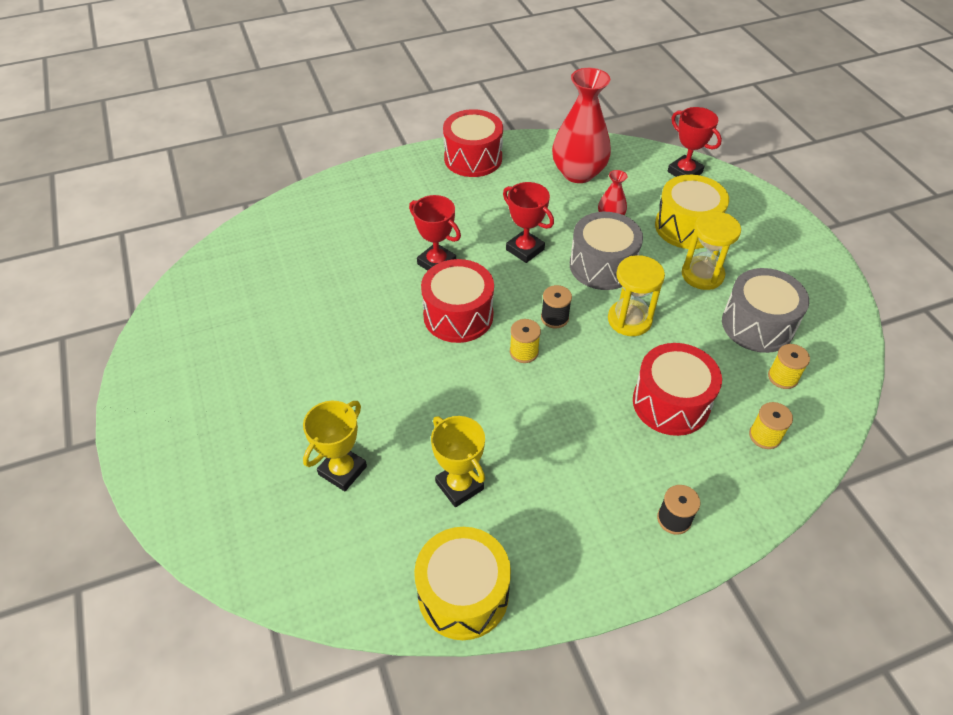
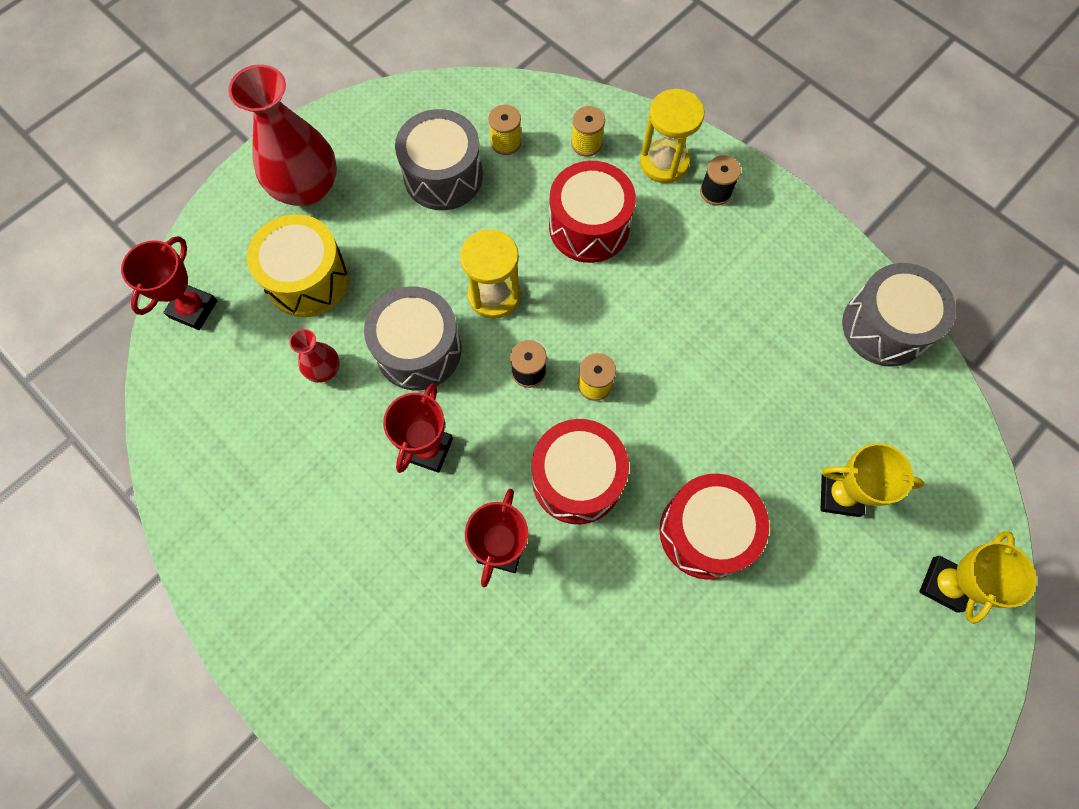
camera: 115 degrees left, 20 degrees up
yellow drum [414,527,511,640] -> grey drum [842,263,956,367]
yellow trophy [431,416,485,507] -> yellow trophy moved to [919,531,1037,624]
red drum [443,109,503,177] -> red drum moved to [659,473,769,580]
red vase [552,68,611,183] -> red vase moved to [228,64,337,206]
yellow hourglass [682,211,741,290] -> yellow hourglass moved to [640,89,704,183]

